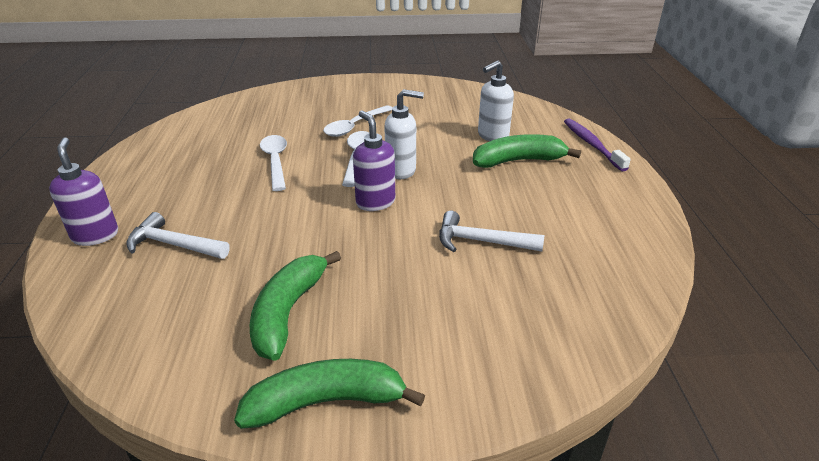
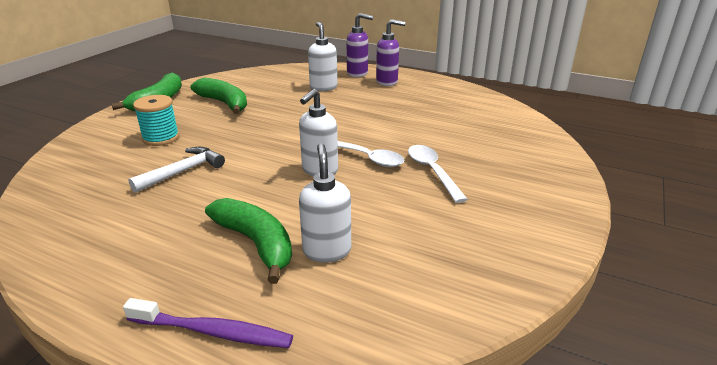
camera: 120 degrees right, 5 degrees down
white hammer [126,212,230,259] -> white soap dispenser [308,22,337,91]
white spoon [260,135,287,191] -> none
purple soap dispenser [353,110,395,211] -> purple soap dispenser moved to [376,19,405,86]
green banana [473,134,581,168] -> green banana turned 60 degrees counterclockwise [205,198,292,284]
none -> turquoise spool [133,95,179,146]

